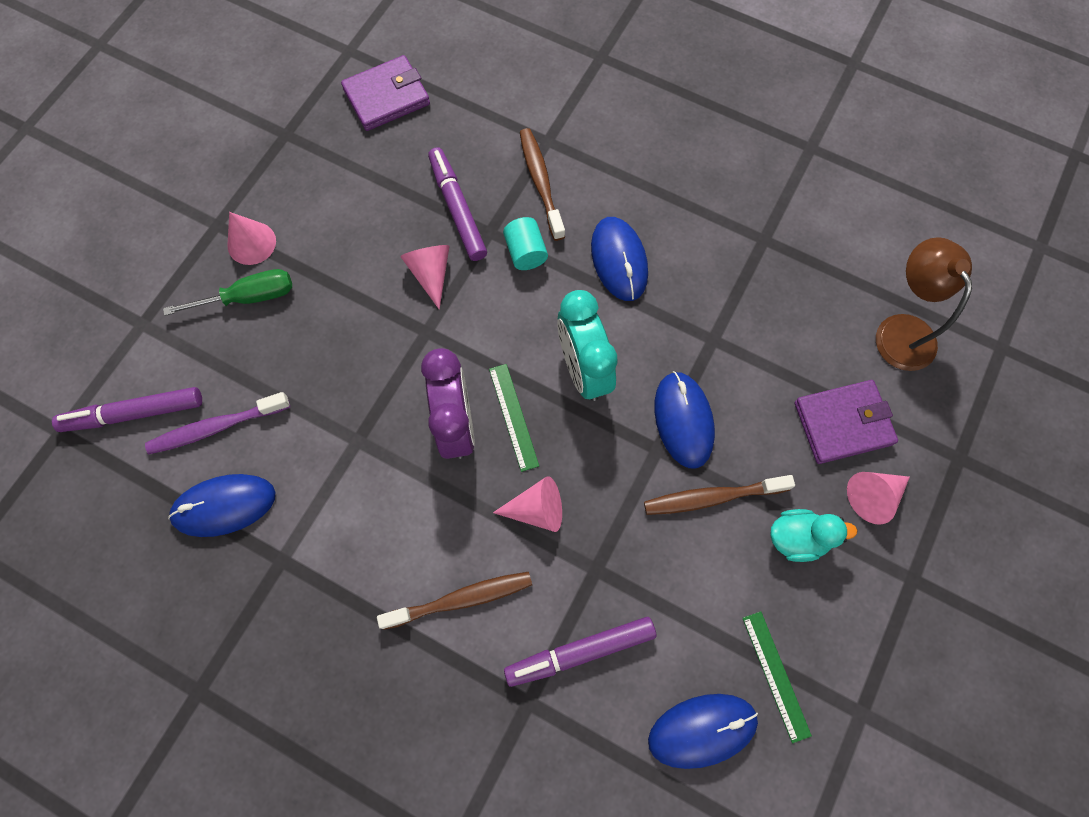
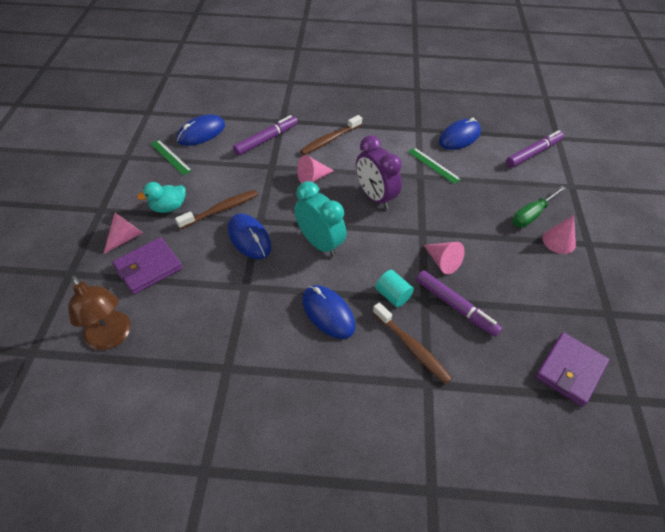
camera: 155 degrees right, 20 degrees down
purple toothbrush [145,392,290,454] -> none
green ruler [489,364,539,472] -> green ruler moved to [408,147,461,184]

